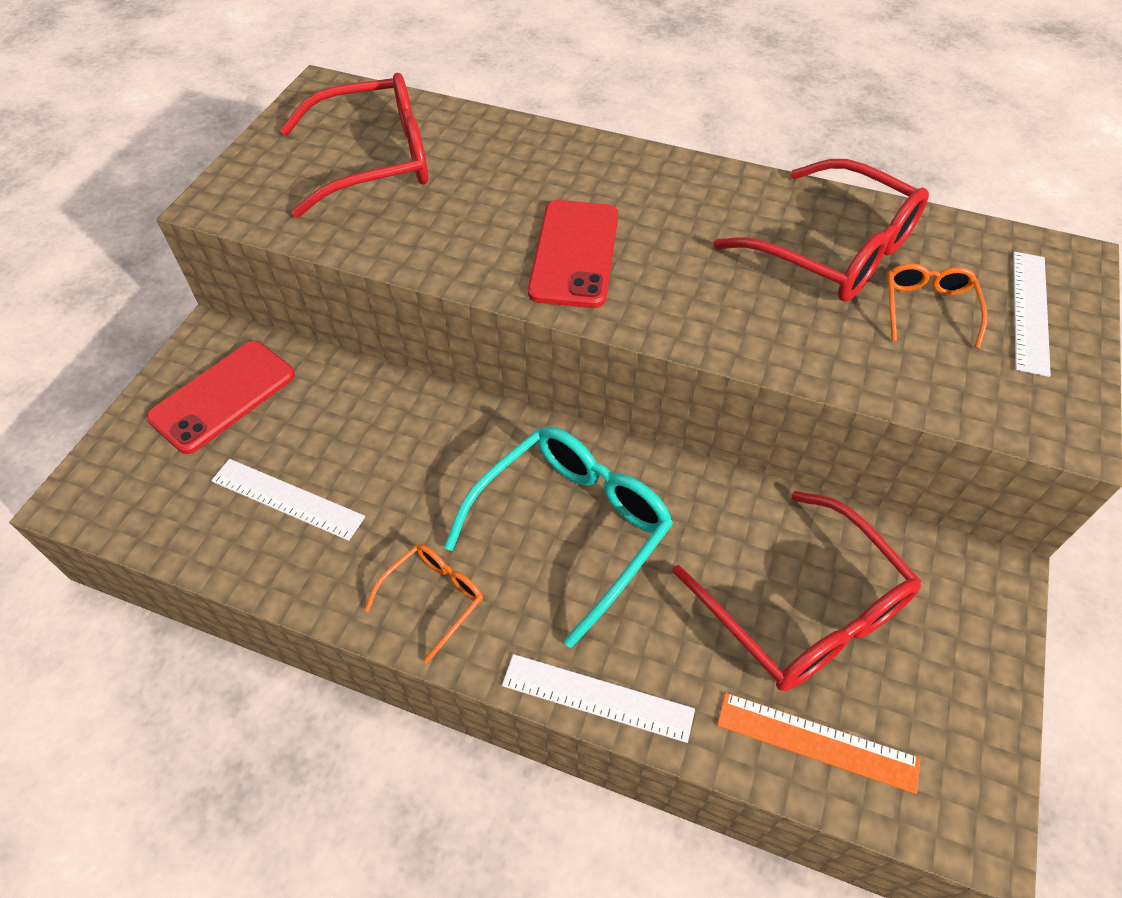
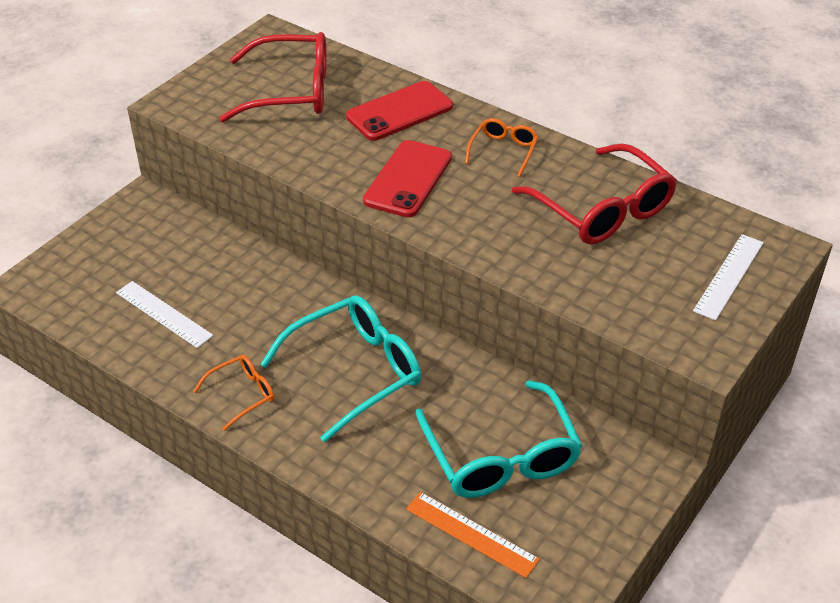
camera: 15 degrees right, 10 degrees down
red phone [147,341,295,454] -> red phone moved to [346,81,453,141]
white ruler [502,654,695,743] -> none
red glasses [672,491,921,691] -> turquoise glasses [415,380,582,498]
orange glasses [887,263,987,349] -> orange glasses moved to [465,118,538,177]

